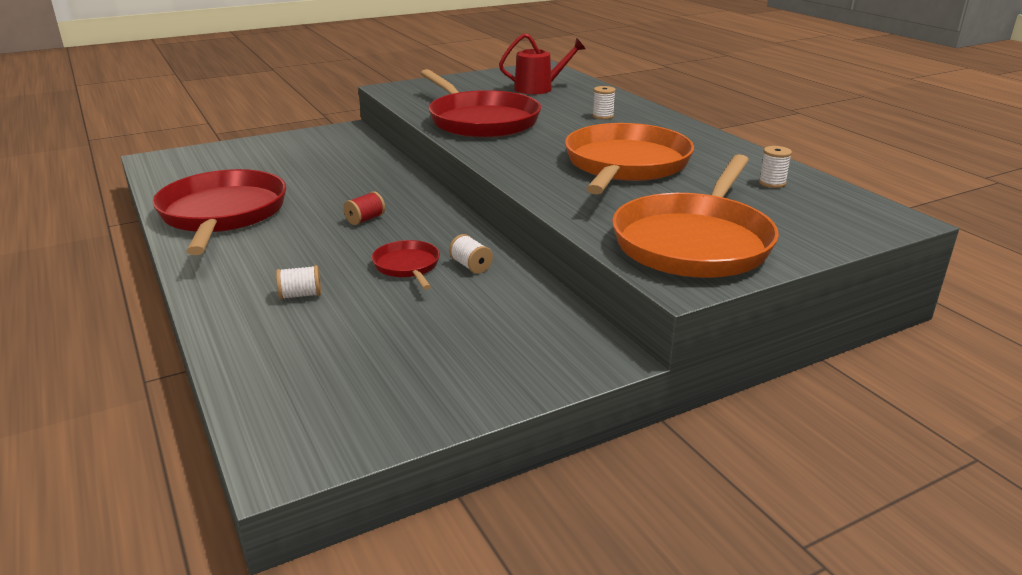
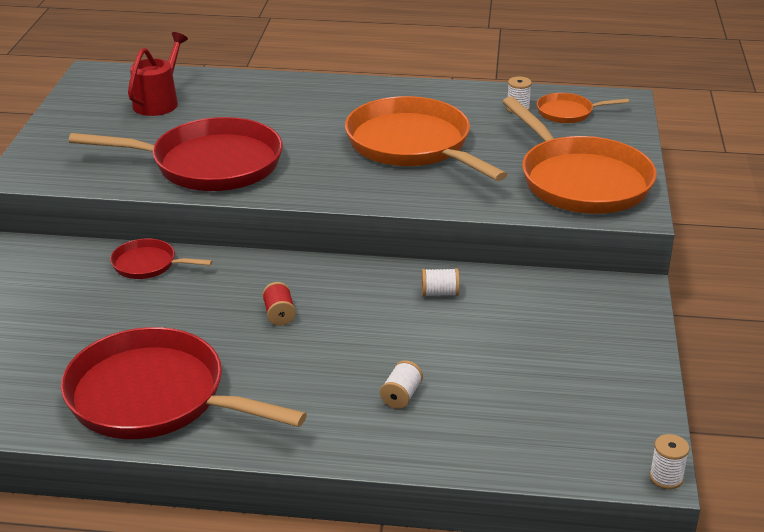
camera: 55 degrees left, 5 degrees up
red pan [372,240,440,290] -> red pan moved to [110,239,212,279]
white spool [593,86,616,119] -> white spool moved to [649,434,689,489]
none -> orange pan [537,93,629,123]

